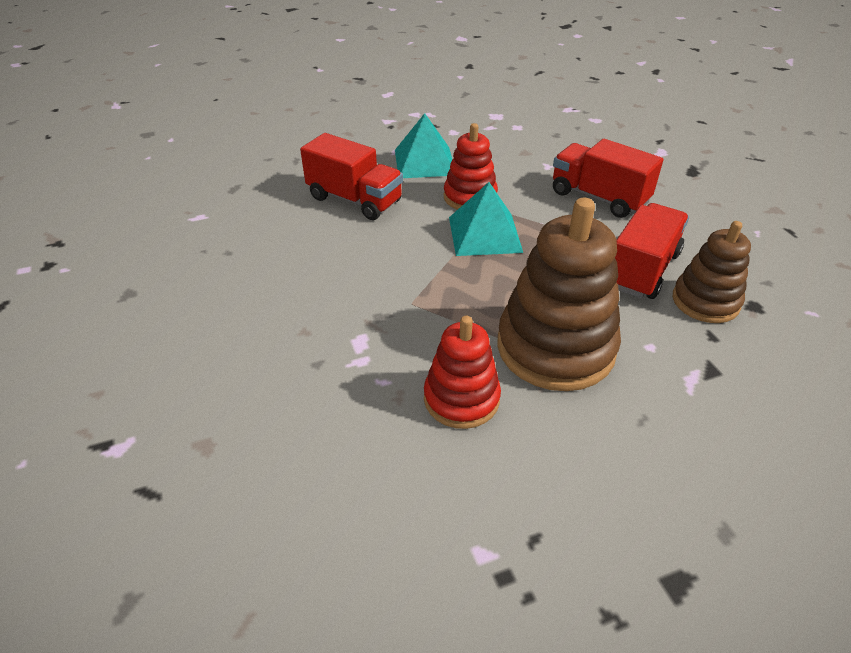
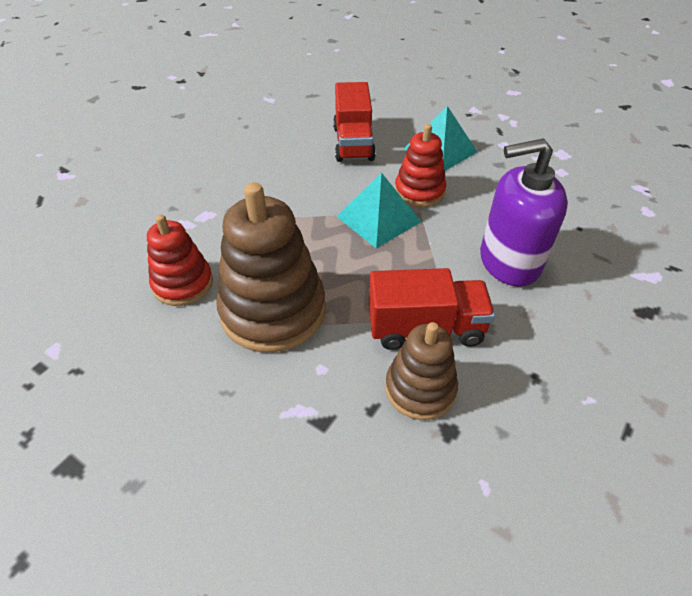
camera: 55 degrees right, 5 degrees up
red truck [553,139,663,218] -> purple soap dispenser [480,138,568,286]

